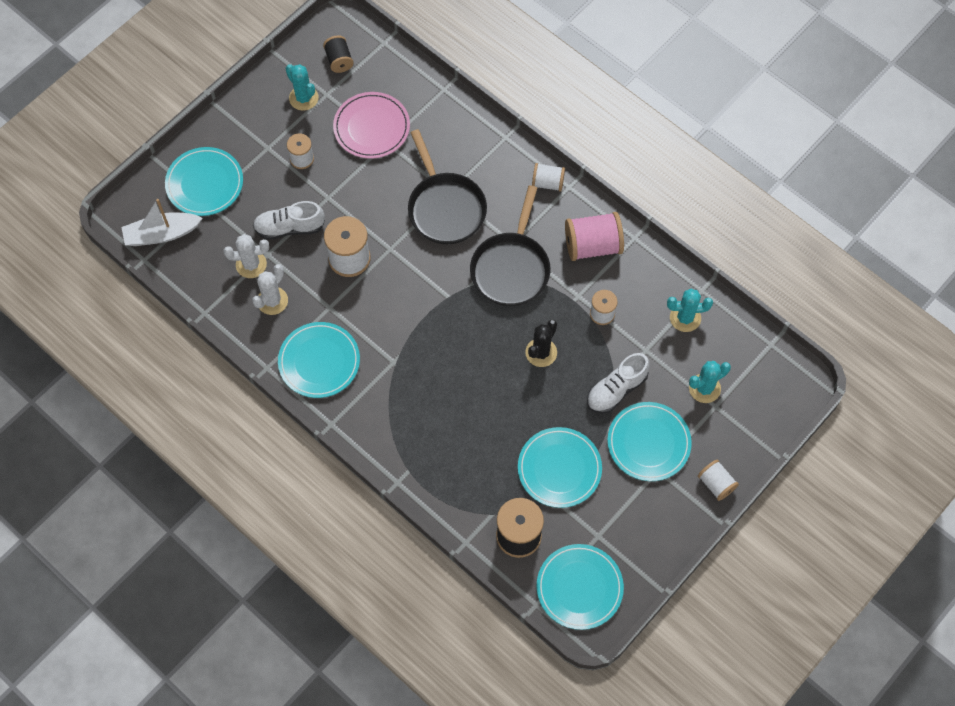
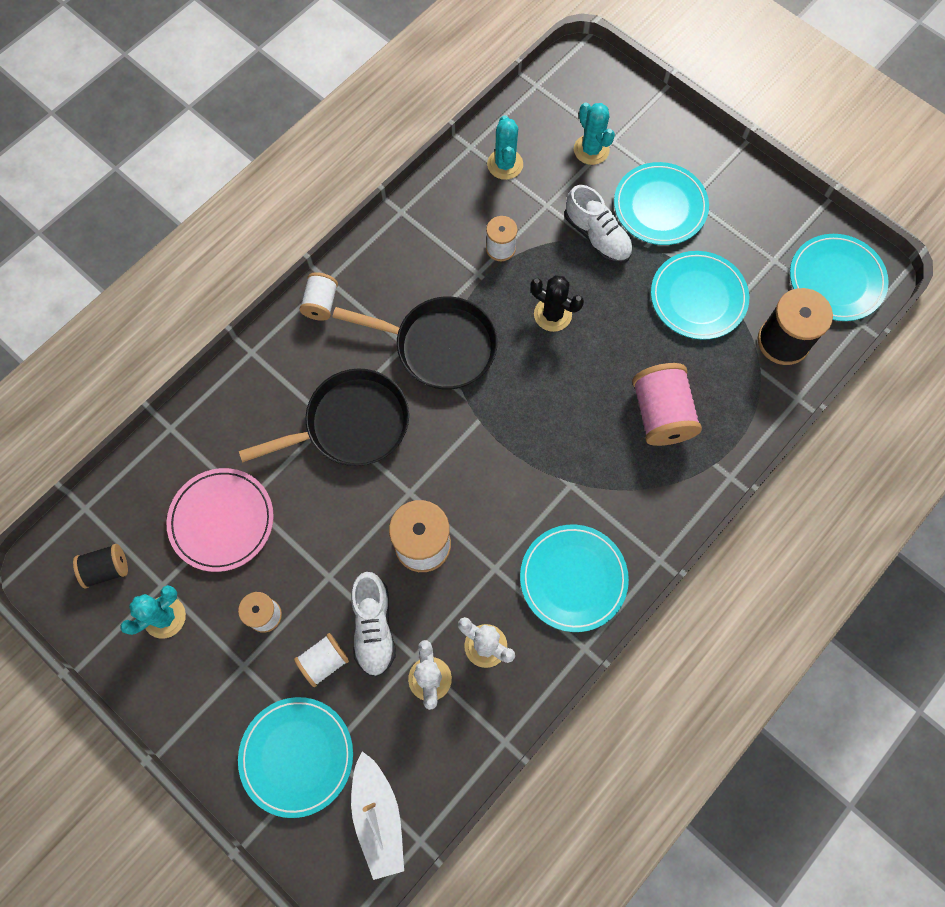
camera: 90 degrees left, 5 degrees up
pink spool [565,212,624,261] -> pink spool moved to [632,363,702,446]
white spool [698,459,739,501] -> white spool moved to [294,633,349,687]

